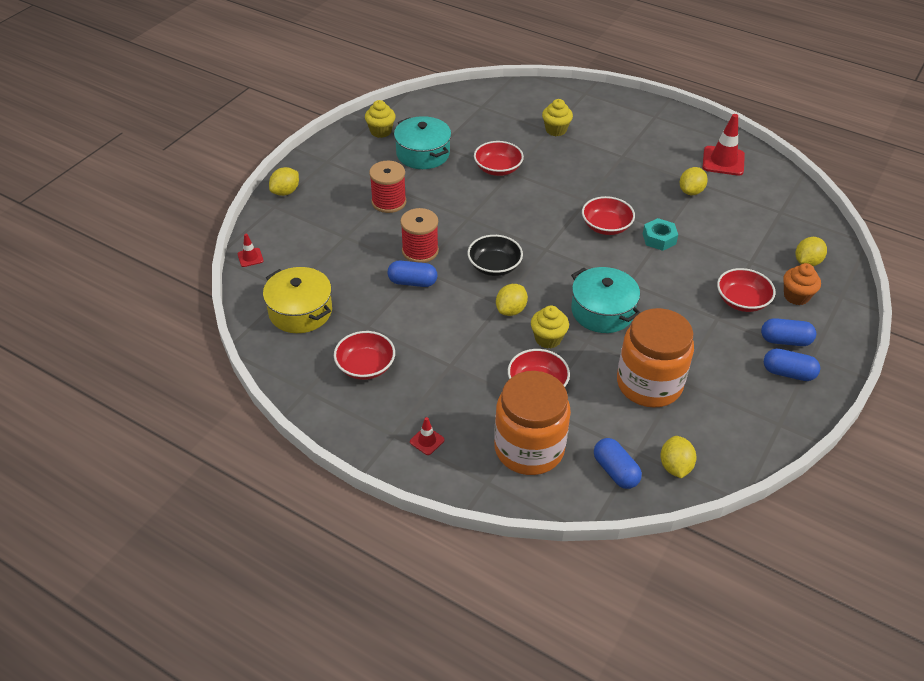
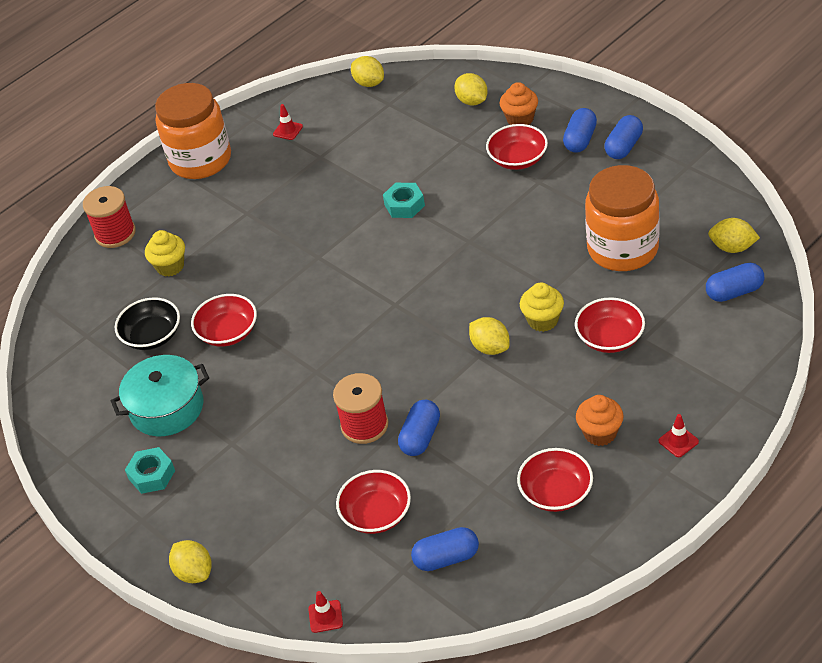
camera: 70 degrees left, 0 degrees up
yellow pot [263,267,332,333] -> blue capsule [411,527,479,571]
yellow cupcake [365,100,396,138] -> none
red spool [369,161,406,213] -> red spool moved to [83,186,136,248]
black bowl [467,235,523,276] -> black bowl moved to [115,297,180,350]
orange jar [494,371,571,475] -> orange jar moved to [155,83,231,179]
turquoise pot [571,267,641,333] -> none
red bowl [582,196,635,235] -> red bowl moved to [336,470,411,534]
yellow lemon [680,167,708,195] -> yellow lemon moved to [351,56,384,87]
red traffic cone [703,114,745,176] -> red traffic cone [273,104,303,140], size x0.51
none -> turquoise nut [125,447,175,494]
none -> orange cupcake [576,395,624,446]

